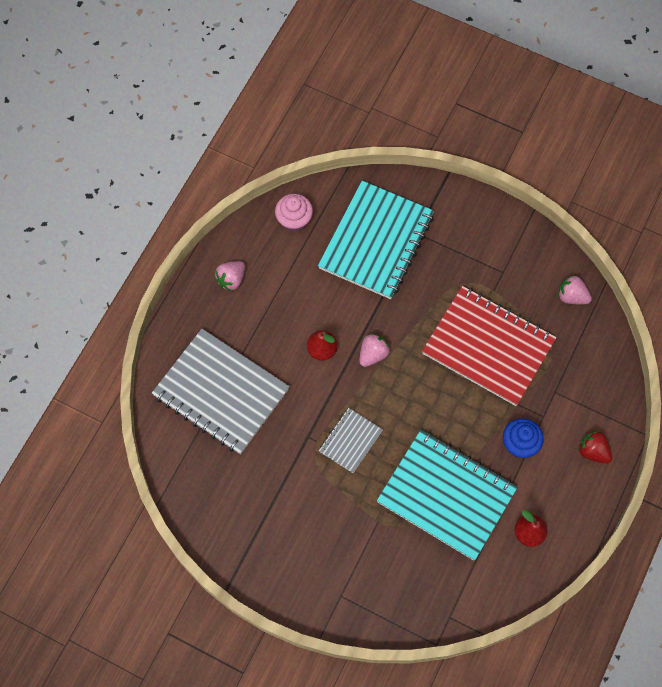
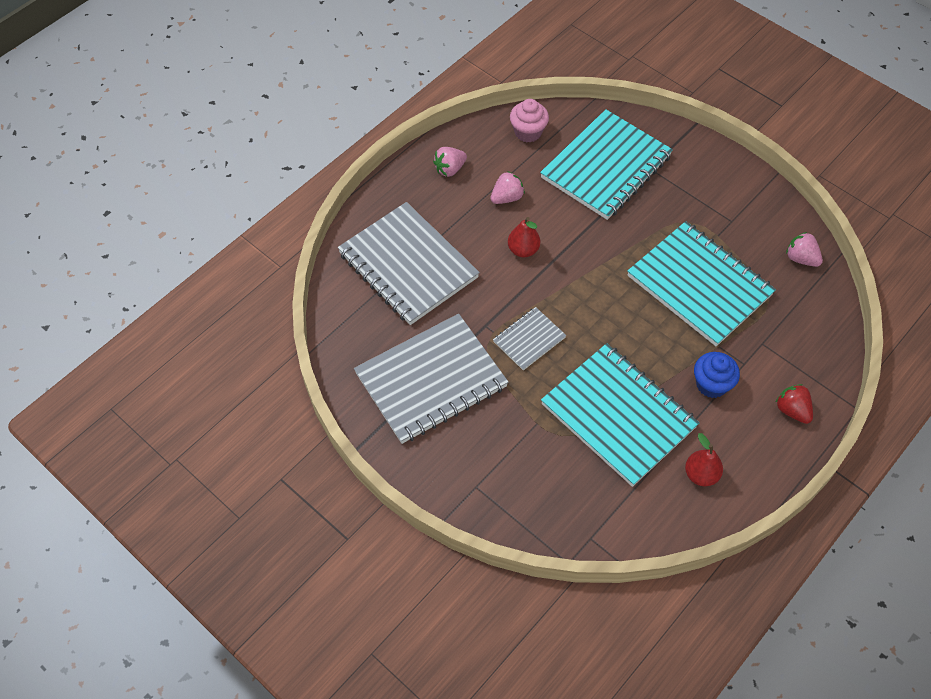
camera: 15 degrees right, 10 degrees down
pink strawberry [360,334,390,367] -> pink strawberry moved to [490,171,525,204]
red notebook [422,286,557,406] -> turquoise notebook [627,221,776,346]
none -> grey notebook [354,314,508,444]

